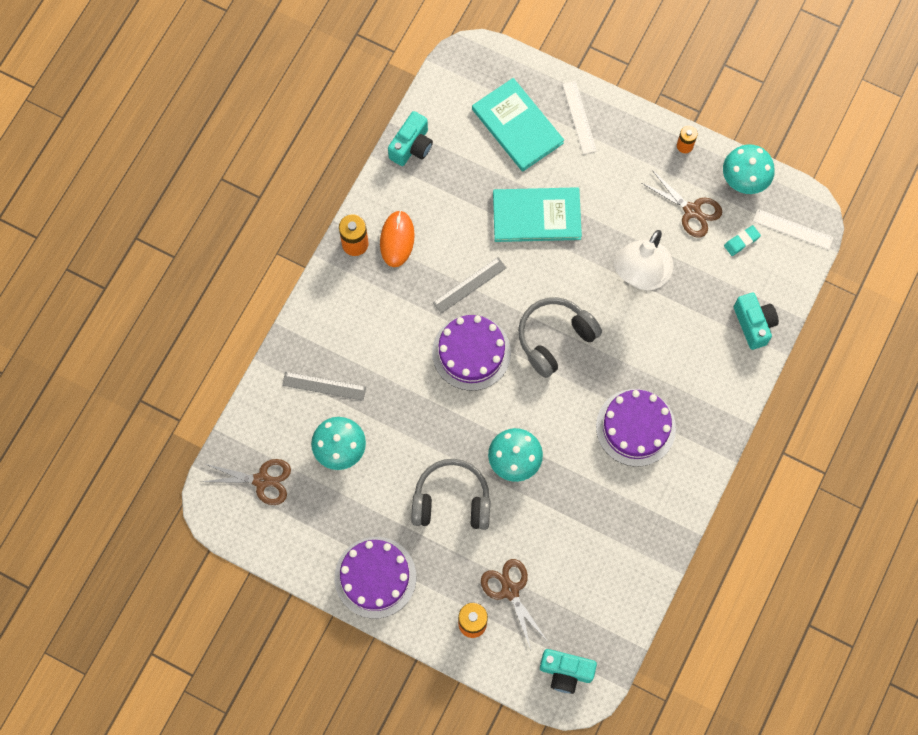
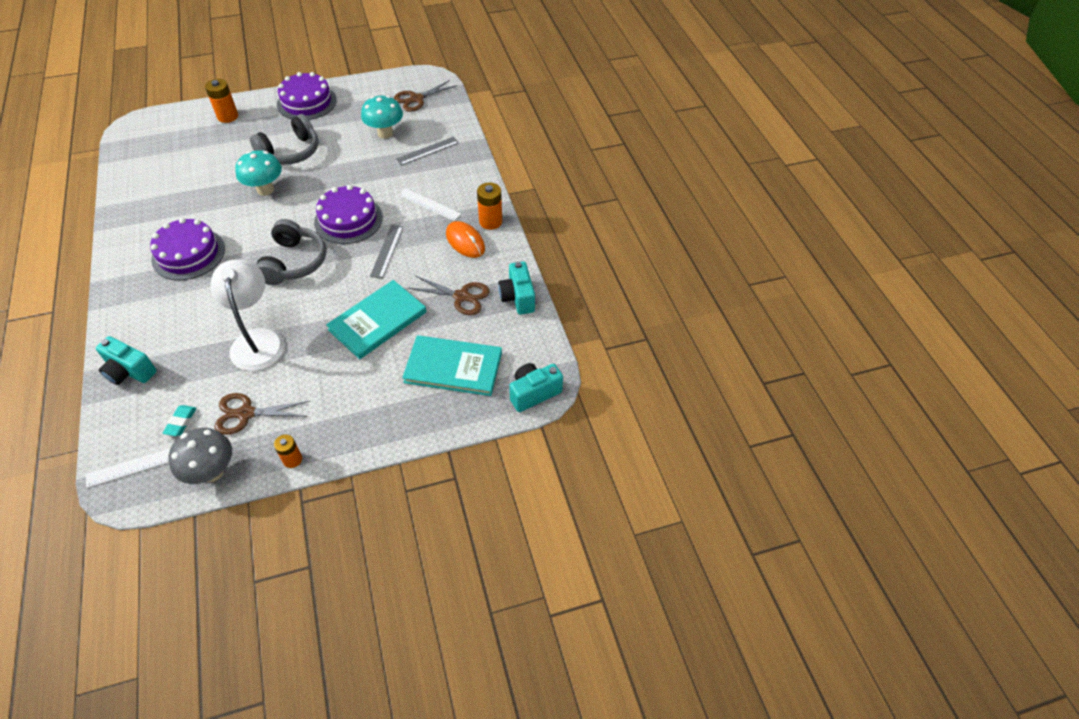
camera: 135 degrees right, 20 degrees down
brown scissors [481,559,548,649] -> brown scissors moved to [408,276,490,315]
turquoise camera [540,649,597,694] -> turquoise camera moved to [509,363,563,412]
white ruler [562,81,597,154] -> white ruler moved to [398,188,461,221]
turquoise mushroom [723,144,775,194] -> grey mushroom [168,428,232,484]

